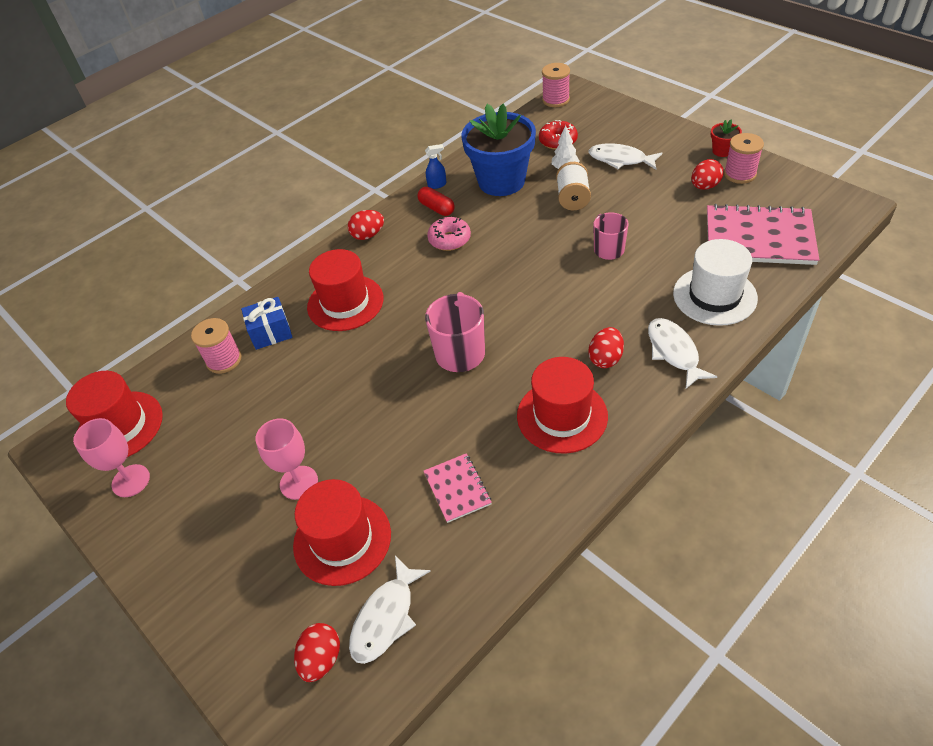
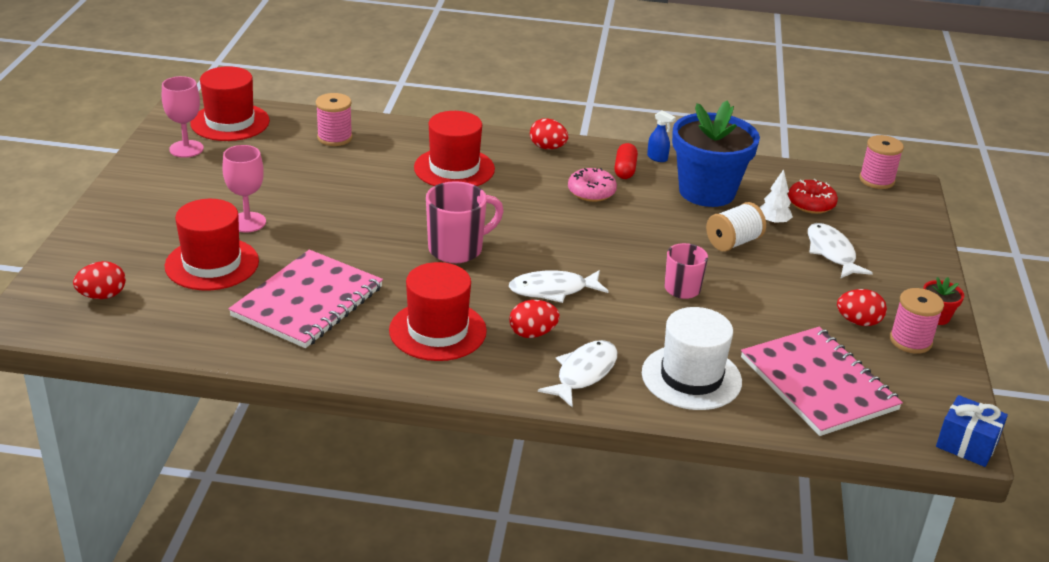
camera: 45 degrees right, 15 degrees down
blue gift [241,297,293,350] -> blue gift moved to [936,395,1008,467]
white fish [349,556,431,664] -> white fish moved to [509,270,608,303]
pink notebook [424,453,492,523] -> pink notebook [229,250,383,348], size x1.98

